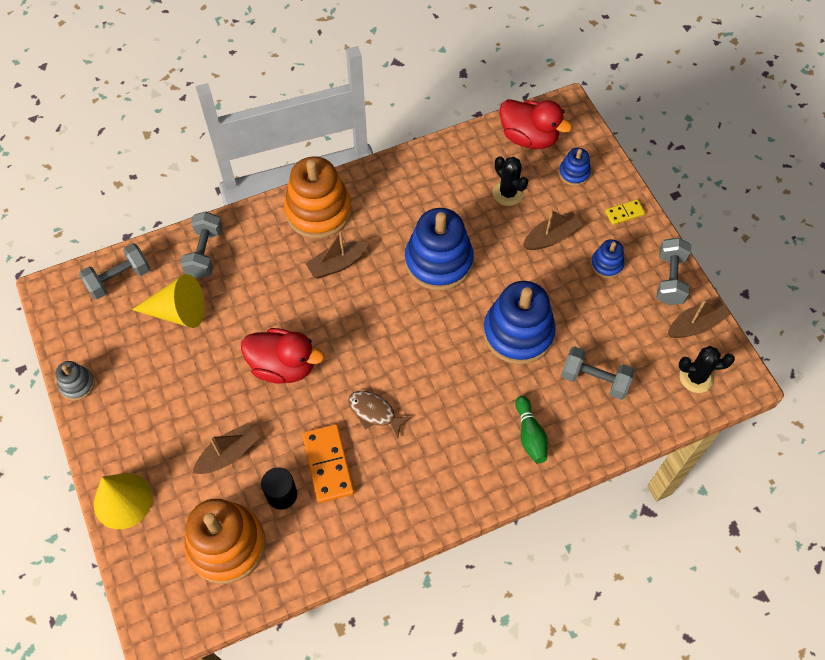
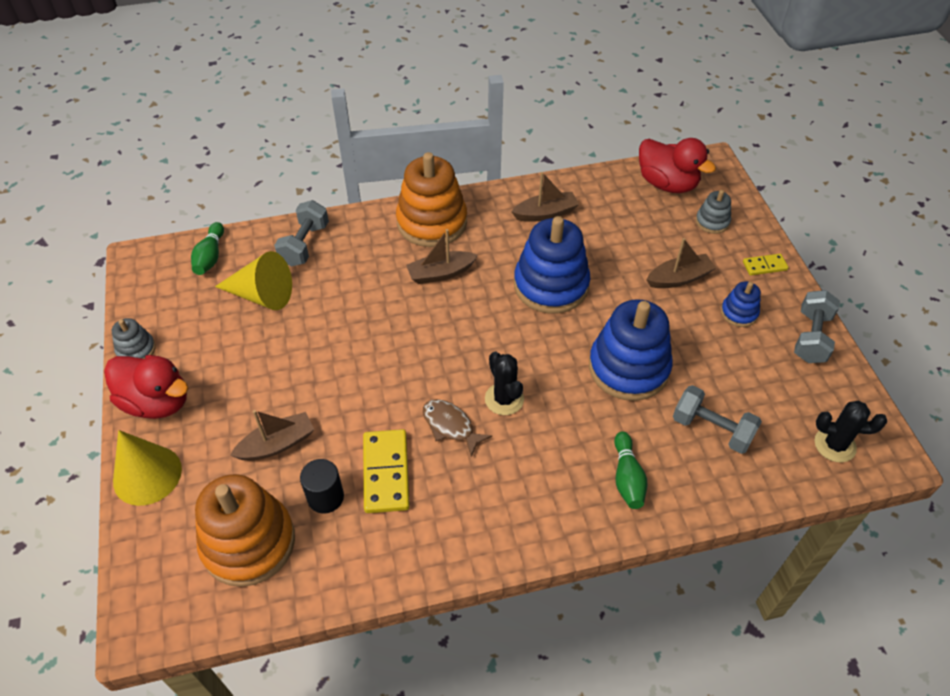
camera: 10 degrees right, 10 degrees down
grey dumbbell [79,243,150,299] -> green bowling pin [191,222,224,275]
red duck [241,328,324,384] -> red duck moved to [104,355,188,419]
orange domino [302,424,355,503] -> yellow domino [363,429,410,513]
black cactus [493,156,528,206] -> black cactus moved to [485,352,524,415]
blue stacking toy [559,148,591,186] -> grey stacking toy [696,190,731,234]
brown boat [668,299,731,338] -> brown boat moved to [511,172,579,222]

